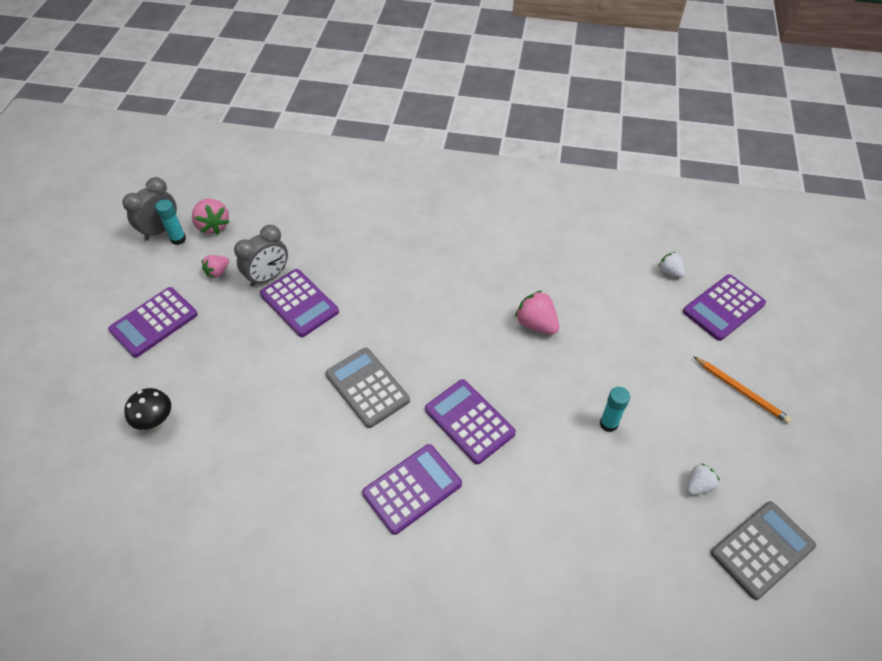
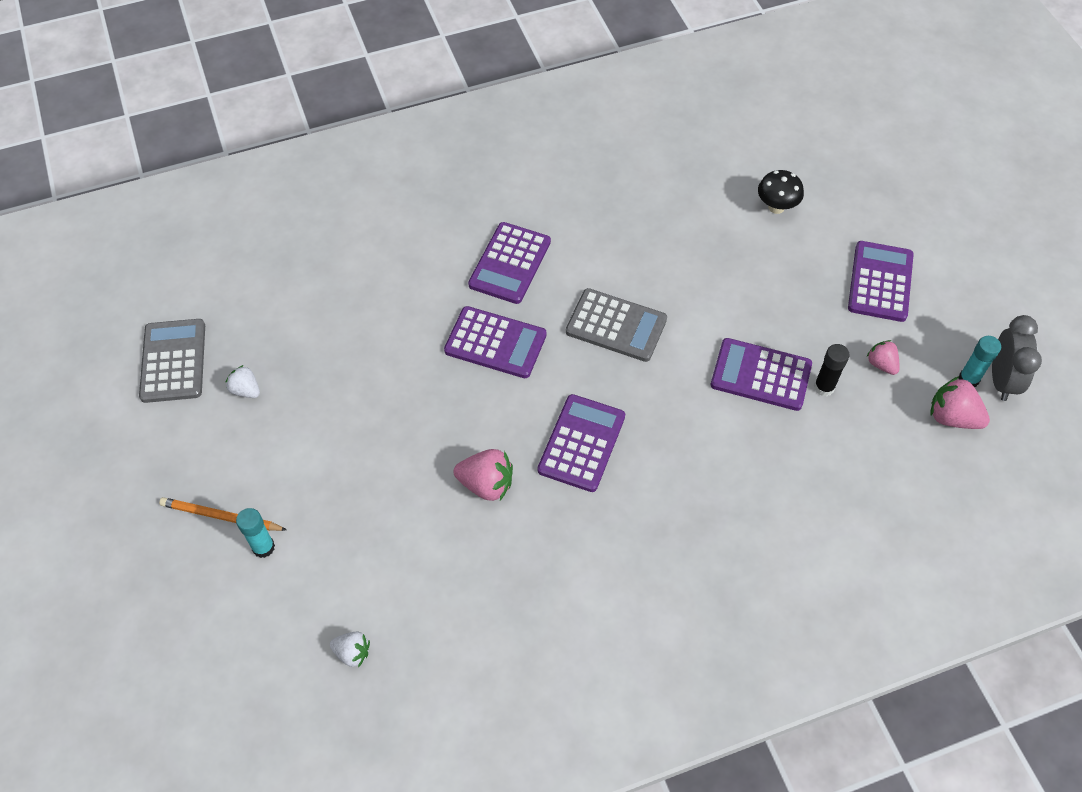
camera: 150 degrees right, 5 degrees up
pink strawberry [202,255,229,278] -> pink strawberry turned 45 degrees counterclockwise [866,340,900,375]
grey clock [234,225,288,287] -> black glue stick [814,344,849,396]
turquoise glue stick [600,387,630,432] -> turquoise glue stick moved to [236,508,275,558]
purple calculator [683,274,766,341] -> purple calculator moved to [538,394,625,492]
white strawberry [687,463,720,495] -> white strawberry turned 105 degrees clockwise [226,365,260,398]
grey calculator [711,501,816,600] -> grey calculator turned 150 degrees clockwise [139,319,205,403]

